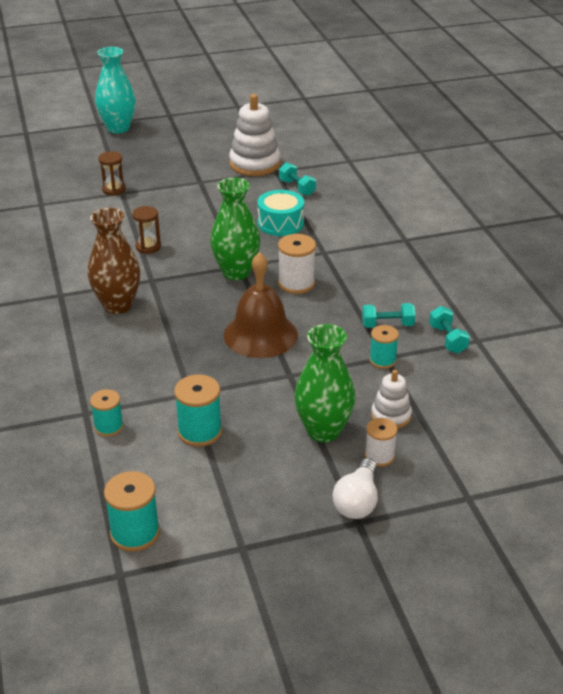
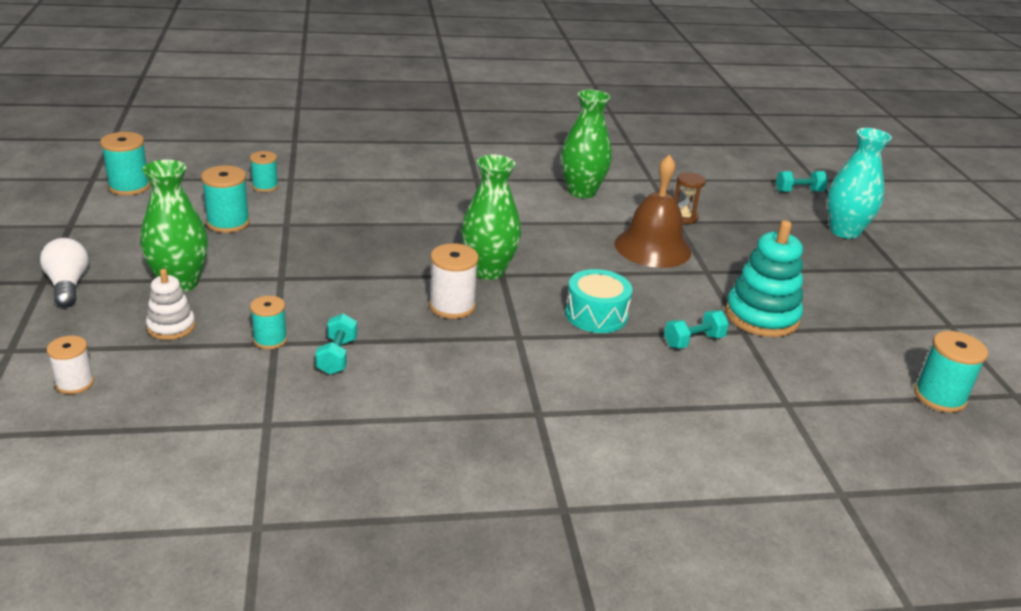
camera: 95 degrees right, 5 degrees down
brown vase [88,208,140,314] -> none
brown hourglass [132,206,161,254] -> none
brown bell [223,252,298,358] -> brown bell moved to [614,154,691,268]
white stacking toy [229,94,280,176] -> turquoise stacking toy [725,220,803,337]
white light bulb [333,458,378,519] -> white light bulb turned 45 degrees clockwise [40,238,89,308]
white spool [365,418,398,467] -> white spool moved to [47,336,94,394]
turquoise dumbbell [429,306,470,353] -> turquoise dumbbell moved to [776,171,828,192]
none -> green vase [561,90,612,198]
none -> turquoise spool [914,331,988,413]

